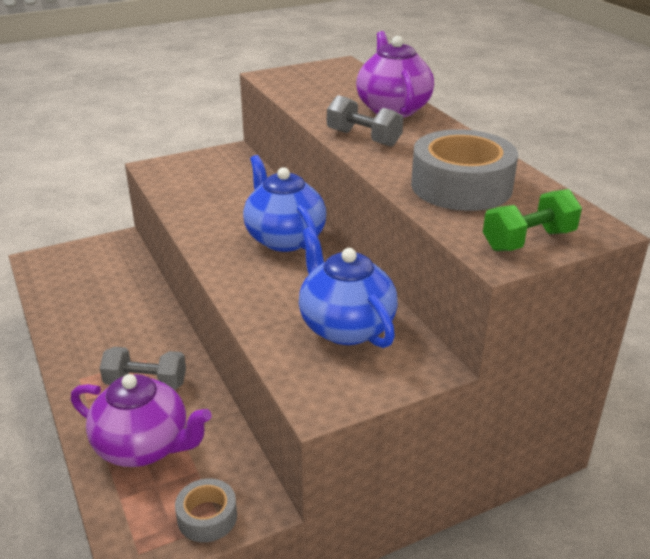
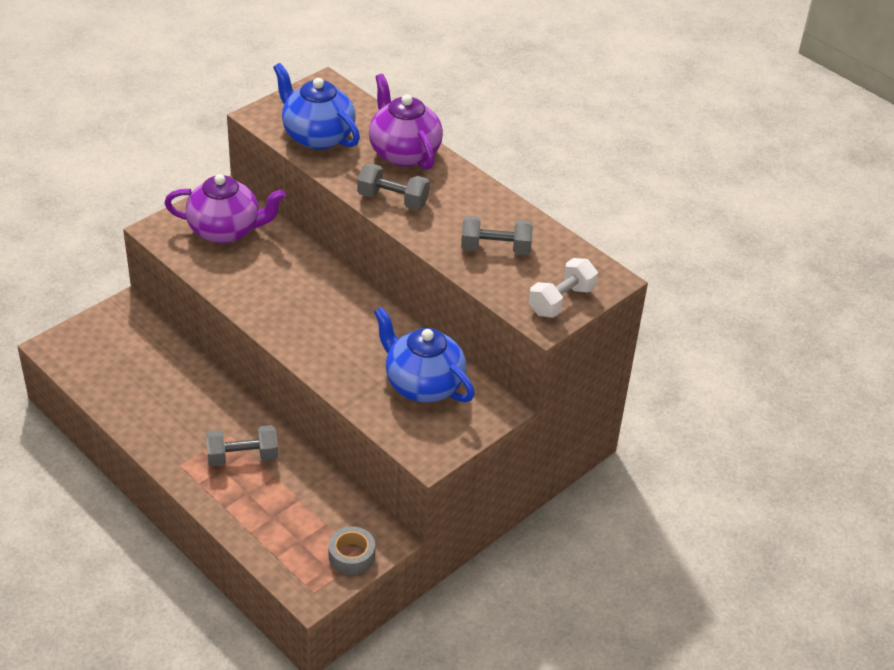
camera: 20 degrees left, 10 degrees up
purple teapot [71,374,212,467] -> purple teapot moved to [164,174,286,244]
blue teapot [243,155,327,252] -> blue teapot moved to [273,63,360,150]
grey tape [411,129,518,211] -> grey dumbbell [461,216,533,255]
green dumbbell [483,189,582,251] -> white dumbbell [529,258,598,318]

